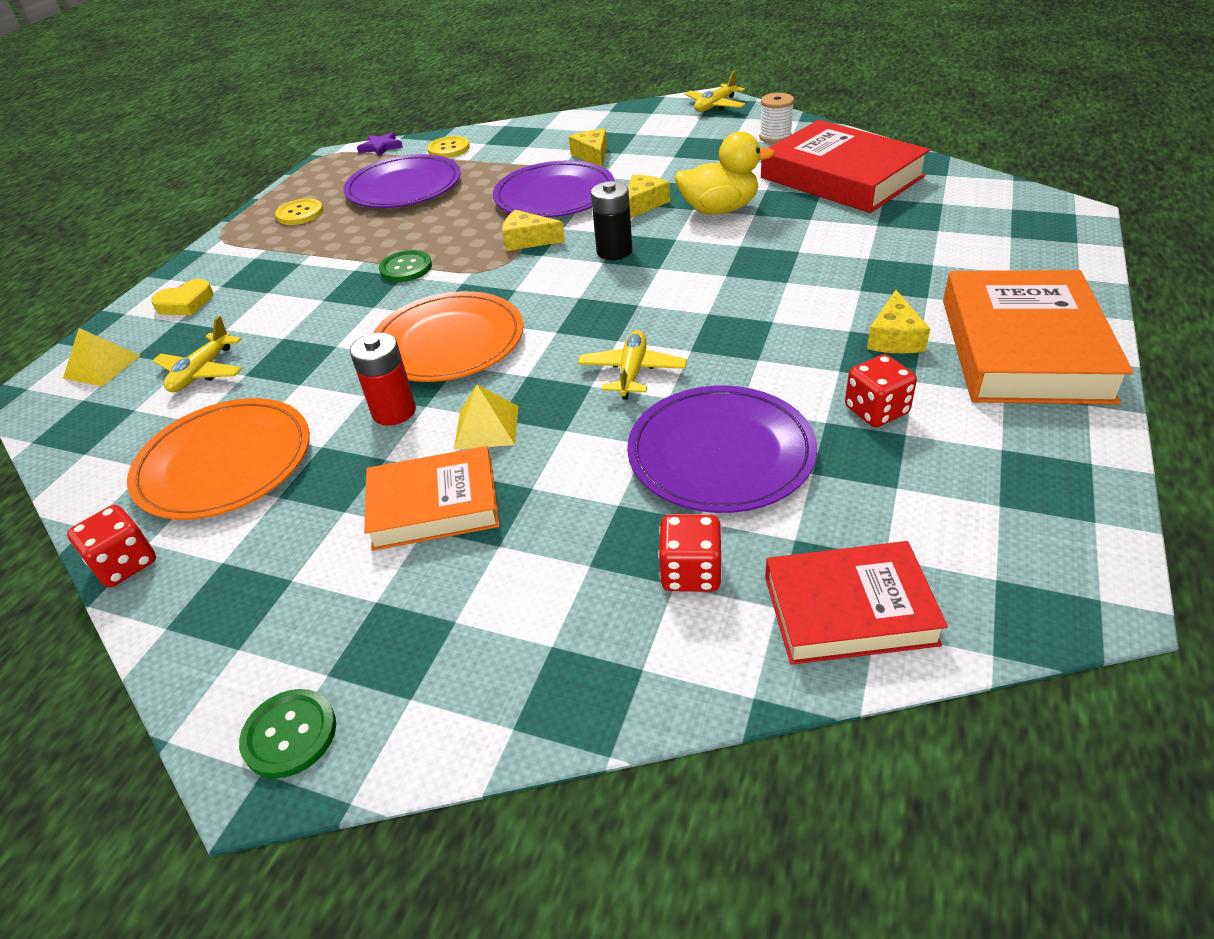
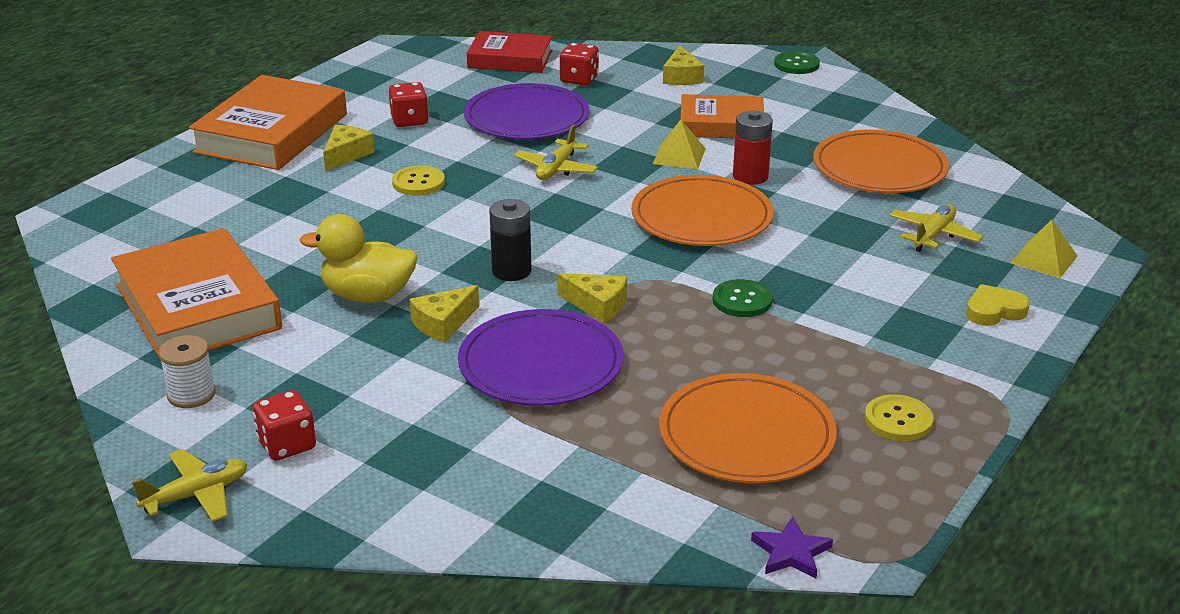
camera: 170 degrees left, 10 degrees down
red dice [67,505,156,587] -> red dice moved to [253,390,316,461]
purple plate [343,154,461,208] -> orange plate [659,373,837,483]
yellow button [427,136,470,158] -> yellow button moved to [392,166,445,195]
yellow cheese [569,129,607,167] -> yellow cheese moved to [663,45,704,85]
red book [761,120,930,213] -> orange book [111,228,282,360]

